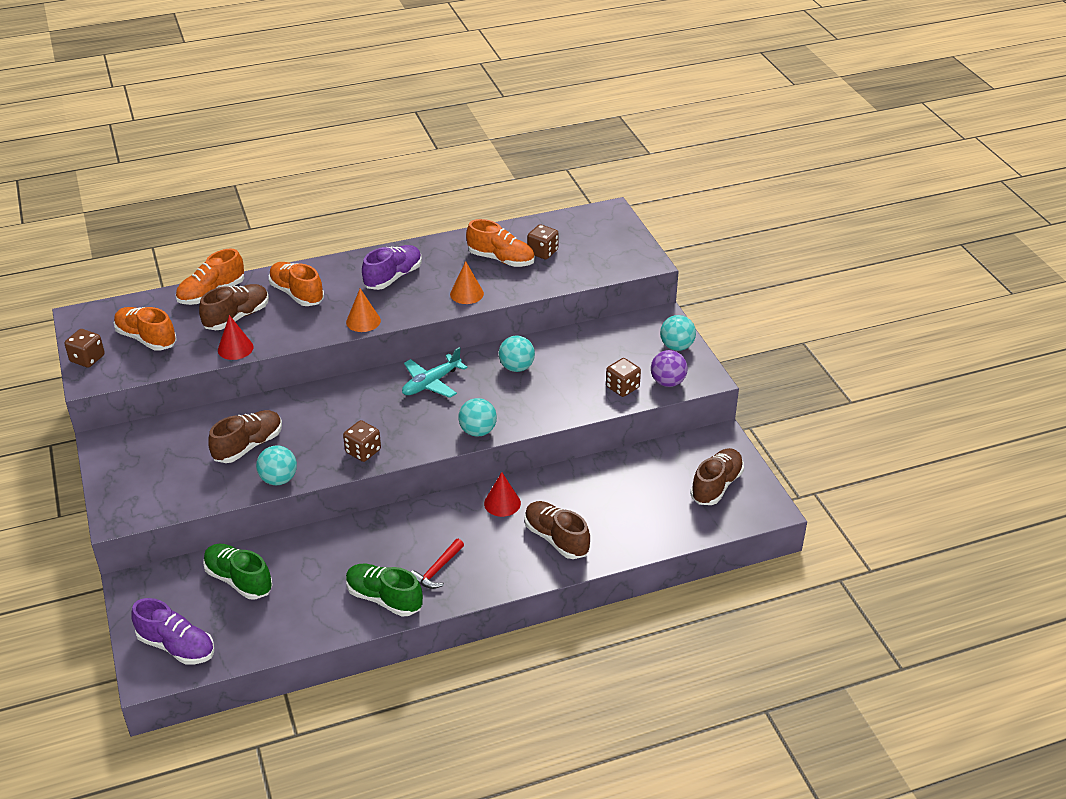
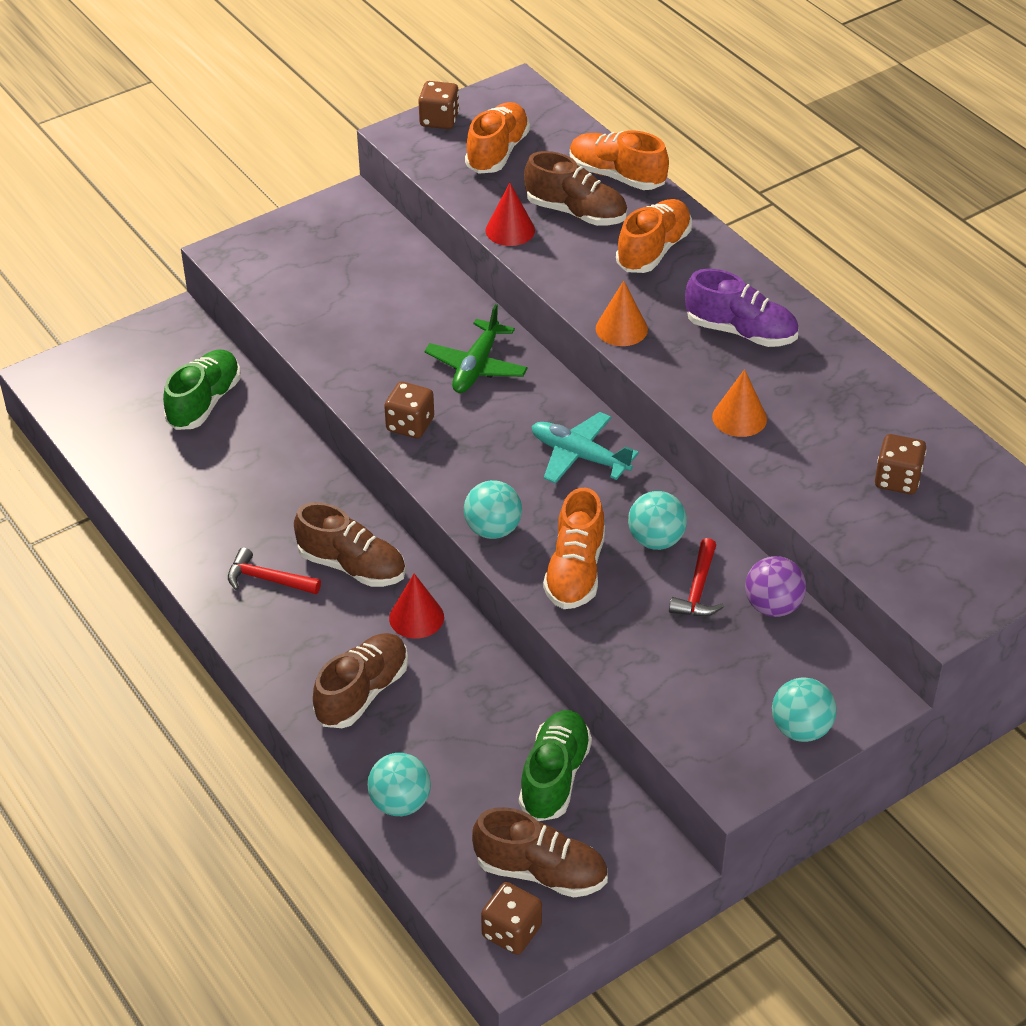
camera: 75 degrees right, 5 degrees up
purple shoe [131,598,214,664] -> none
brown shoe [208,410,282,463] -> brown shoe moved to [294,502,406,587]
turquoise ball [256,445,297,485] -> turquoise ball moved to [367,753,431,816]
green shoe [346,564,423,617] -> green shoe moved to [519,710,592,821]
orange shoe [466,219,535,267] -> orange shoe moved to [543,488,605,609]
brown dice [606,358,641,397] -> brown dice moved to [481,882,542,955]
purple ball [651,350,688,387] -> purple ball moved to [745,556,806,617]
none -> green plane [424,304,528,393]
none -> red hammer [669,538,724,616]

